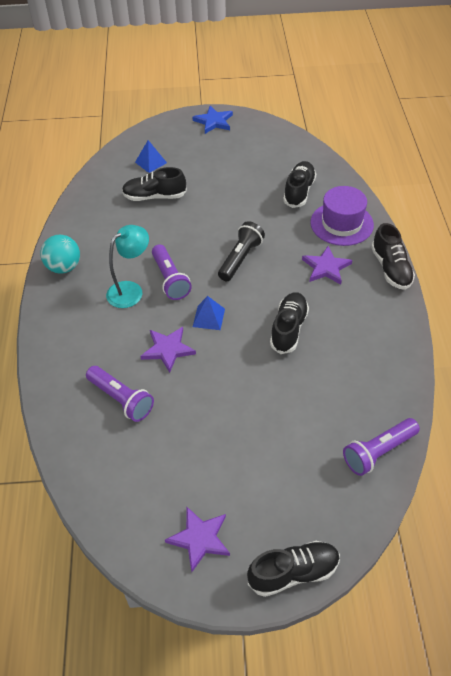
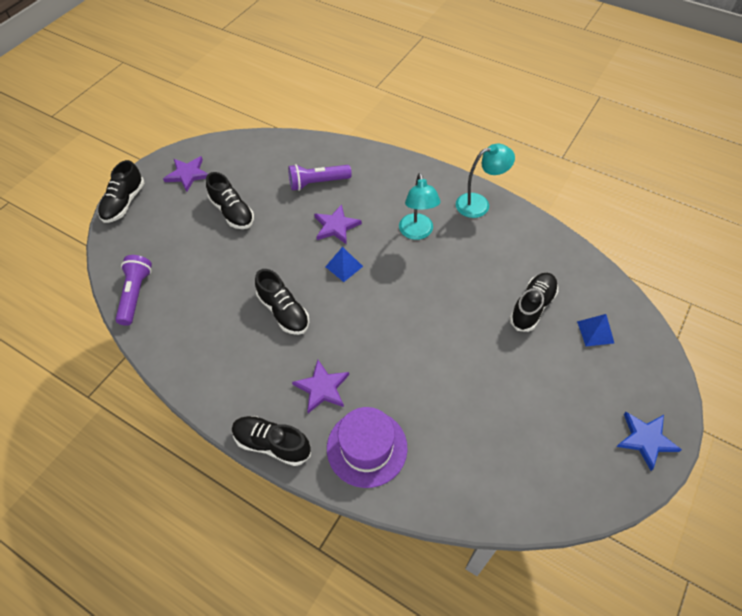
camera: 125 degrees right, 5 degrees up
turquoise ball [40,235,80,274] -> turquoise lamp [456,144,515,218]
purple flashlight [152,244,192,300] -> none
black flashlight [218,221,265,281] -> none
black shoe [283,161,316,208] -> black shoe moved to [206,172,254,229]

